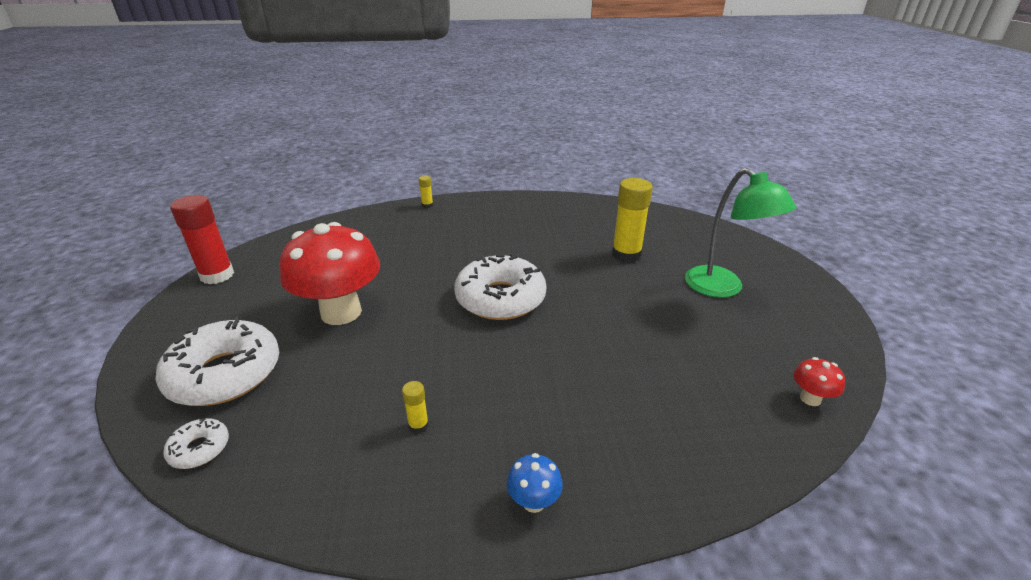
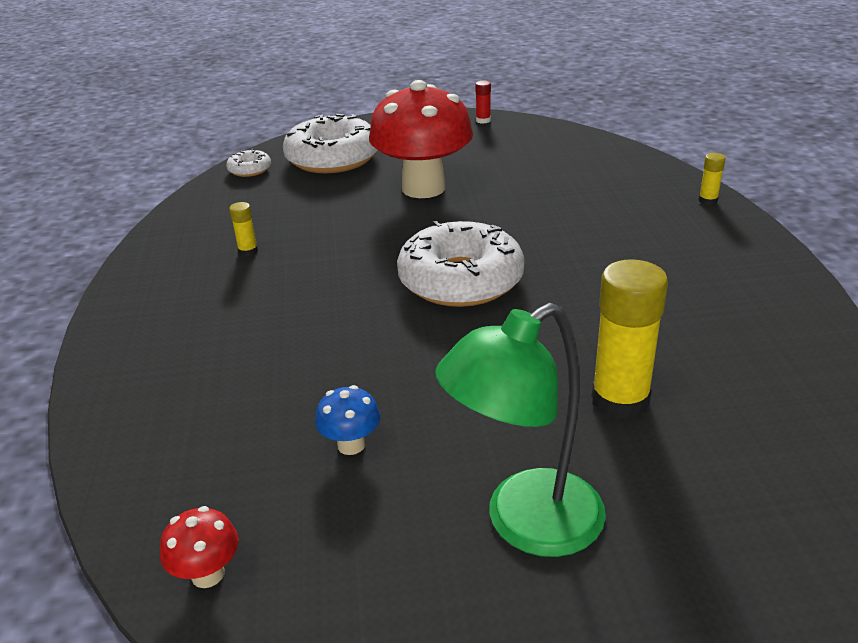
camera: 90 degrees right, 0 degrees up
red glue stick [170,195,234,284] -> red glue stick [475,81,491,124], size x0.46
blue mushroom [507,453,563,513] -> blue mushroom moved to [315,385,380,455]

